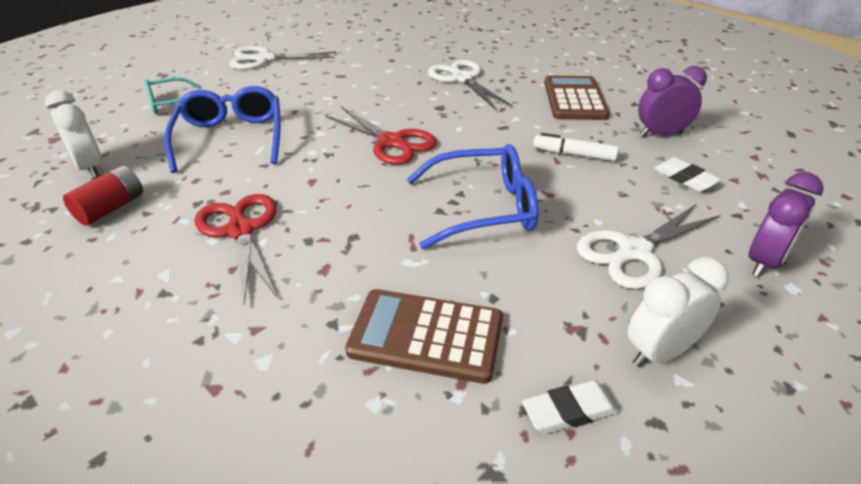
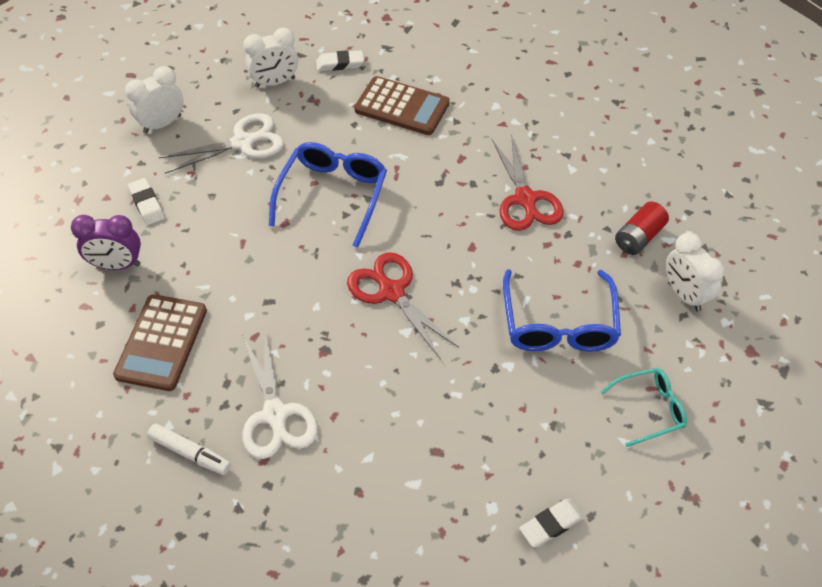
camera: 170 degrees left, 15 degrees up
white scissors [229,46,336,70] -> white eraser [519,499,584,547]
blue glasses [407,144,539,249] -> blue glasses turned 105 degrees clockwise [269,142,387,248]
white marker [533,133,619,161] -> white marker moved to [147,424,231,475]
purple clock [749,172,824,277] -> white clock [125,66,184,133]

